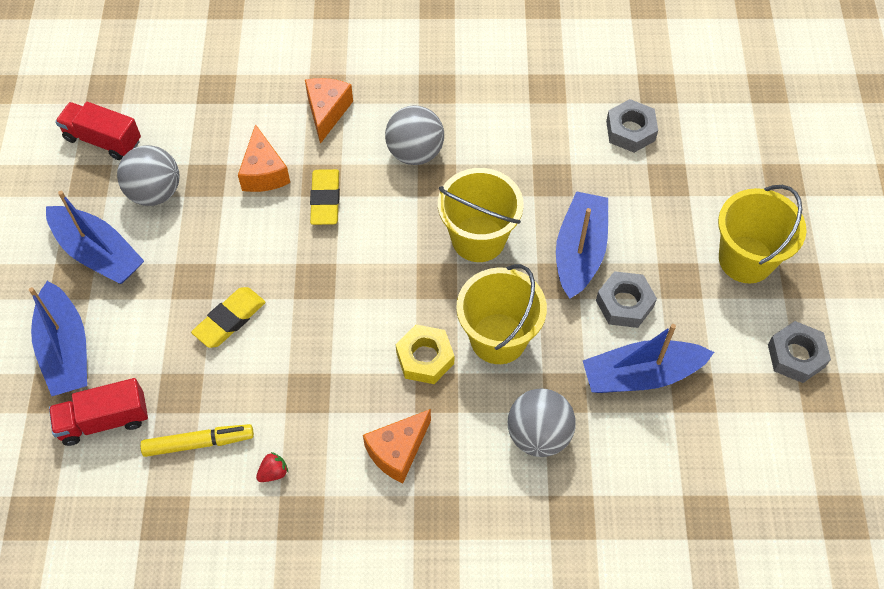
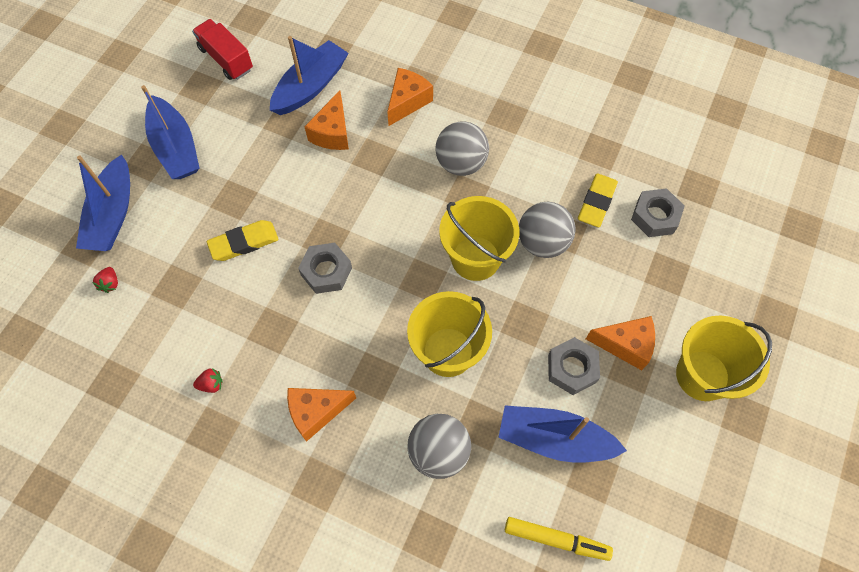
camera: 25 degrees right, 5 degrees up
red truck [49,378,148,446] -> red strawberry [92,267,118,293]
grey ball [117,145,179,206] -> grey ball moved to [519,202,576,258]
yellow marker [140,424,254,457] -> yellow marker moved to [505,517,613,561]
yellow eraser [310,169,340,225] -> yellow eraser moved to [578,173,618,227]
yellow nut [396,324,454,384] -> none
blue boat [556,191,608,299] -> blue boat moved to [270,36,349,115]
grey nut [768,321,831,383] -> grey nut moved to [298,243,352,294]
none -> orange cheese [586,316,655,370]

